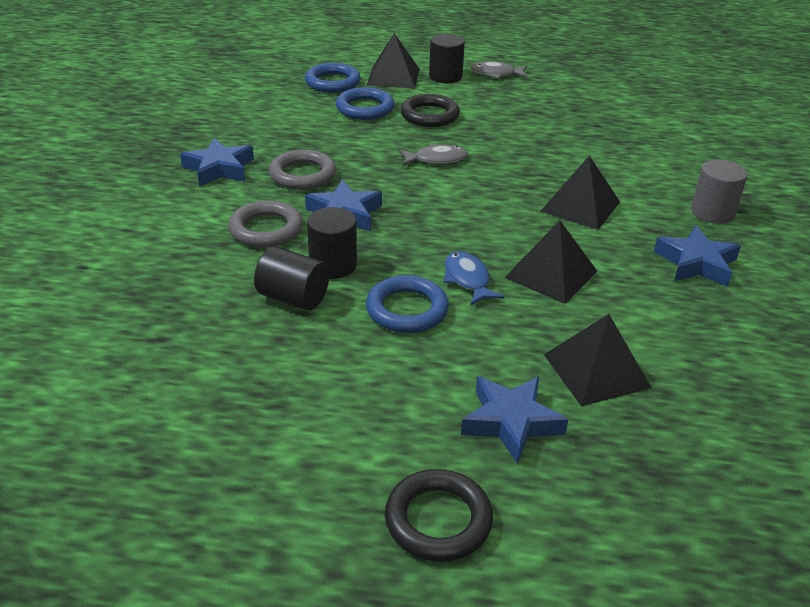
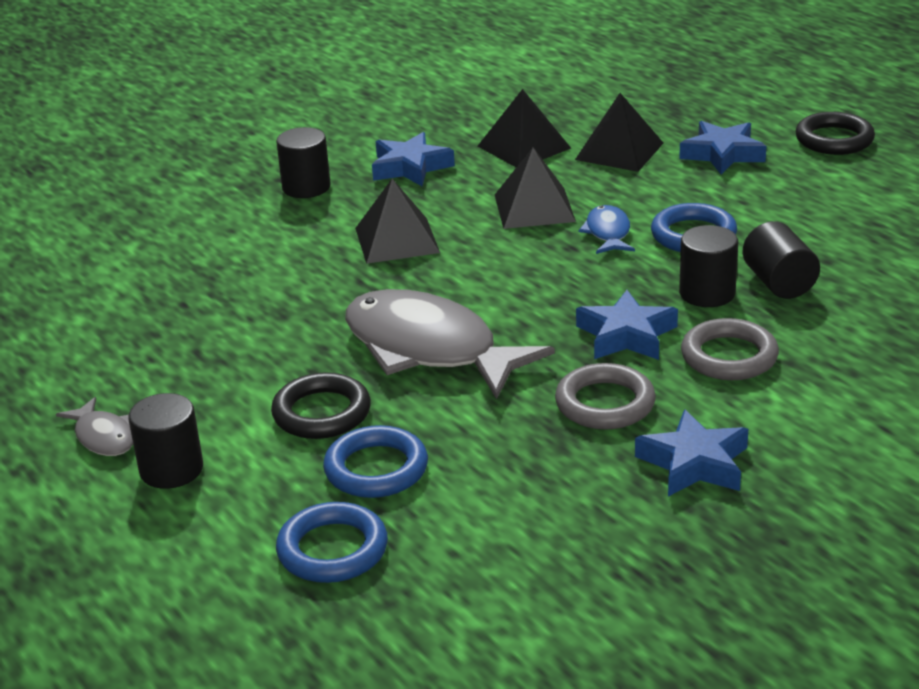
camera: 130 degrees left, 5 degrees down
black pyramid [367,33,419,88] -> black pyramid moved to [478,89,571,167]
grey fish [399,144,468,166] -> grey fish [345,289,555,399], size x2.22
blue fish [443,251,504,305] -> blue fish turned 150 degrees clockwise [579,205,635,254]
grey cylinder [691,160,748,224] -> black cylinder [276,127,331,198]

